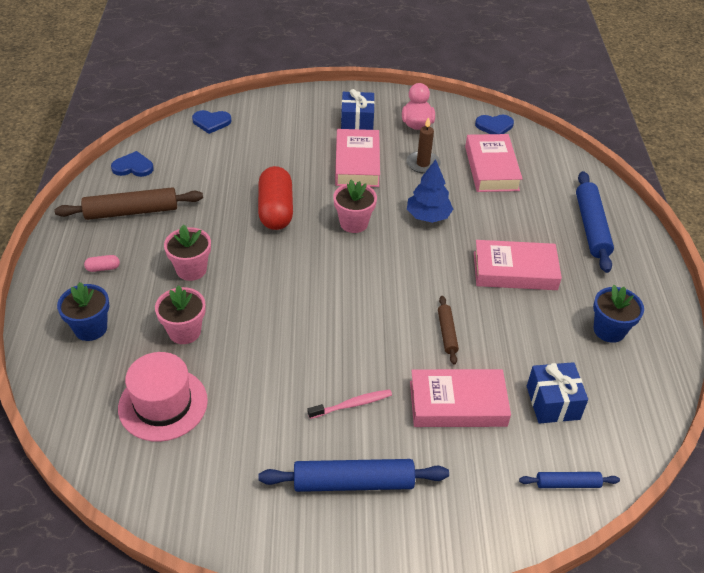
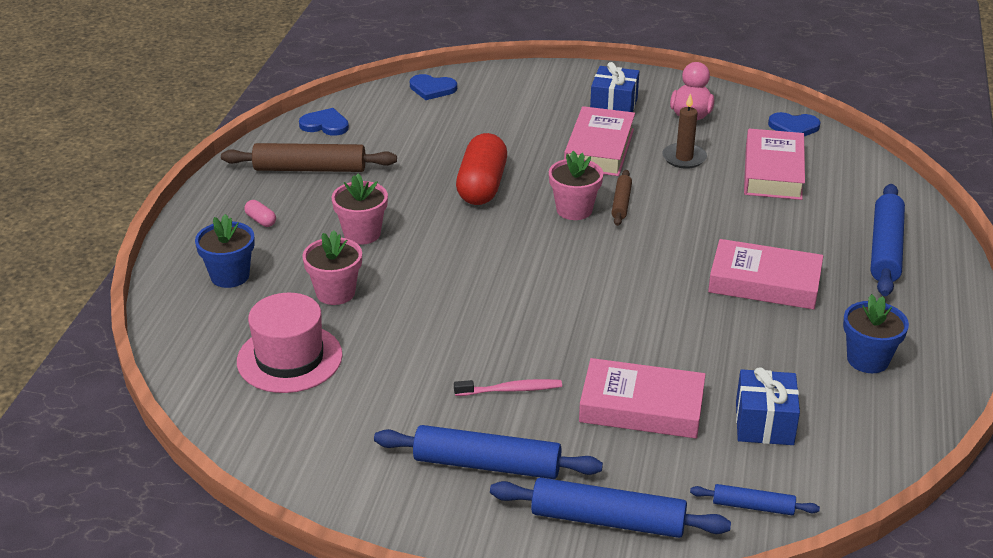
camera: 15 degrees right, 10 degrees down
pink capsule [84,255,120,272] -> pink capsule turned 45 degrees clockwise [244,200,276,227]
blue tree [407,159,453,223] -> none
brown rolling pin [438,296,459,364] -> brown rolling pin moved to [611,170,632,226]
none -> blue rolling pin [490,477,731,538]

